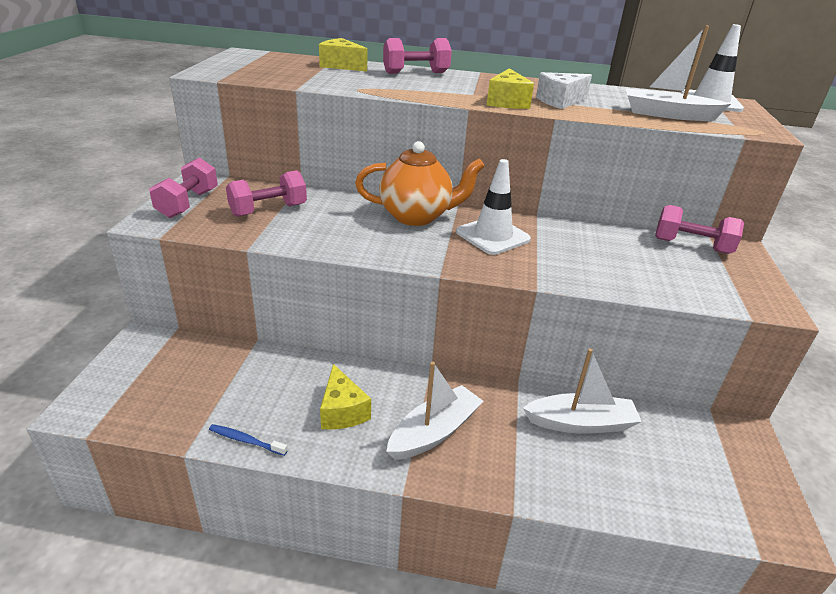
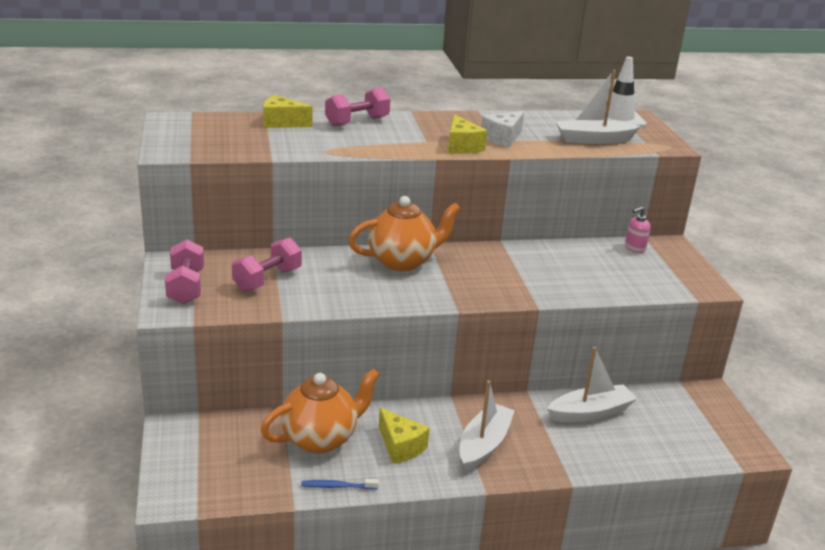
camera: 20 degrees left, 5 degrees down
white traffic cone [456,159,531,255] -> none
pink dumbbell [655,205,744,254] -> pink soap dispenser [625,207,651,253]
none -> orange teapot [261,368,380,454]

